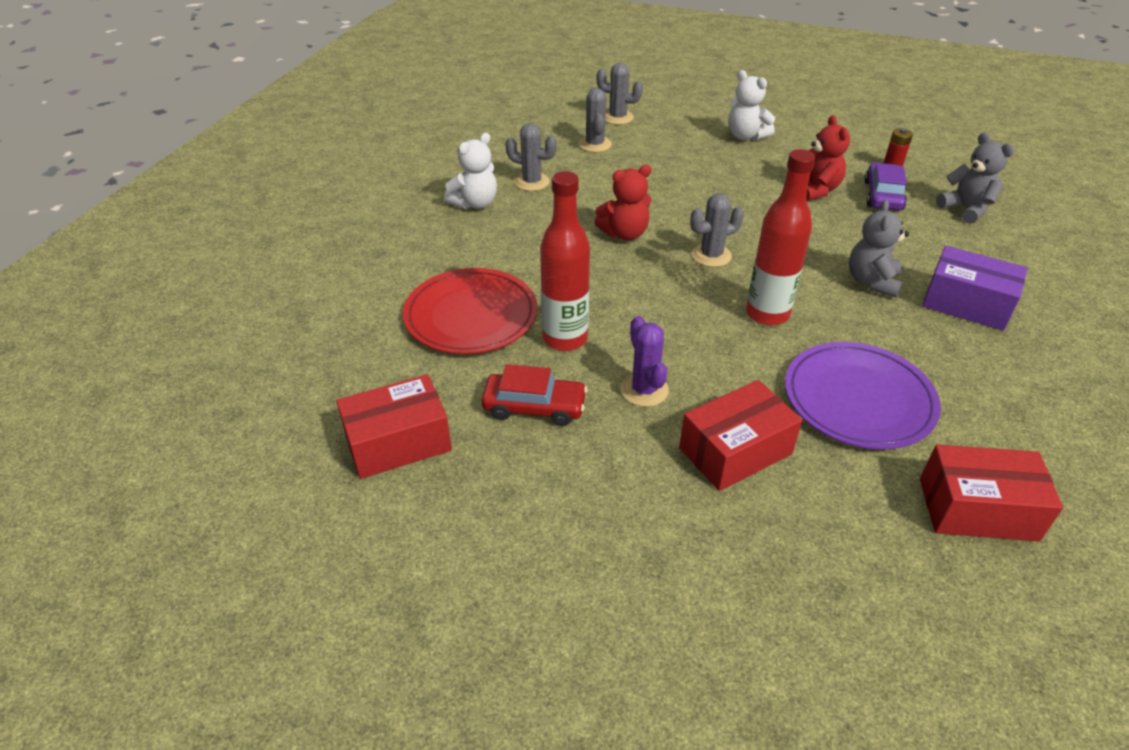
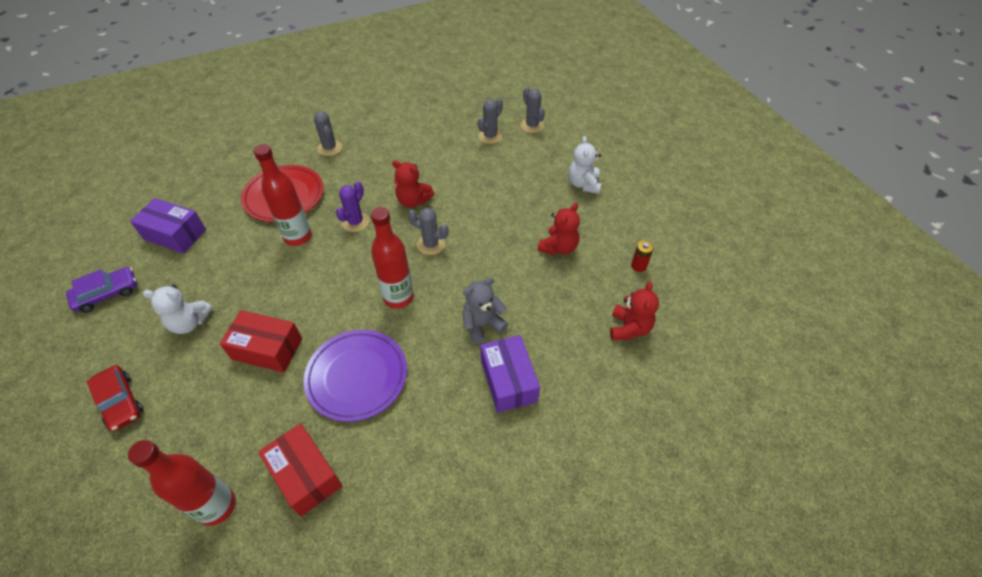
camera: 45 degrees right, 10 degrees up
red box [336,374,452,479] -> purple box [130,198,206,254]
white teddy bear [444,133,497,209] -> white teddy bear moved to [143,285,212,334]
red car [482,364,587,426] -> red car moved to [87,365,143,432]
grey cactus [505,123,557,191] -> grey cactus moved to [314,111,342,156]
purple cactus [621,316,669,407] -> purple cactus moved to [336,181,369,232]
purple car [864,162,907,210] -> purple car moved to [66,267,137,313]
grey teddy bear [936,133,1014,224] -> red teddy bear [610,281,659,340]
none -> red bottle [128,440,236,526]

